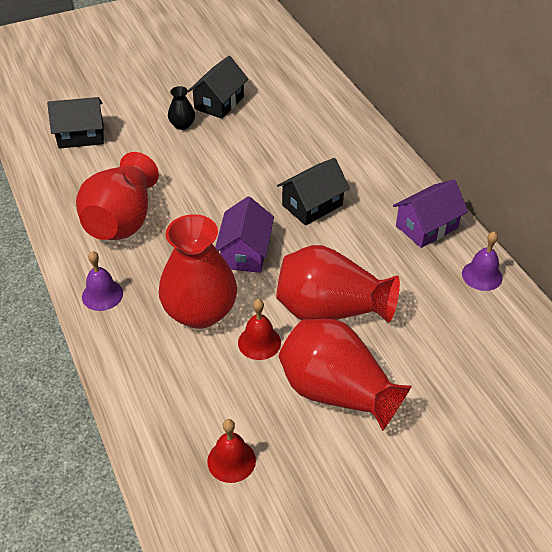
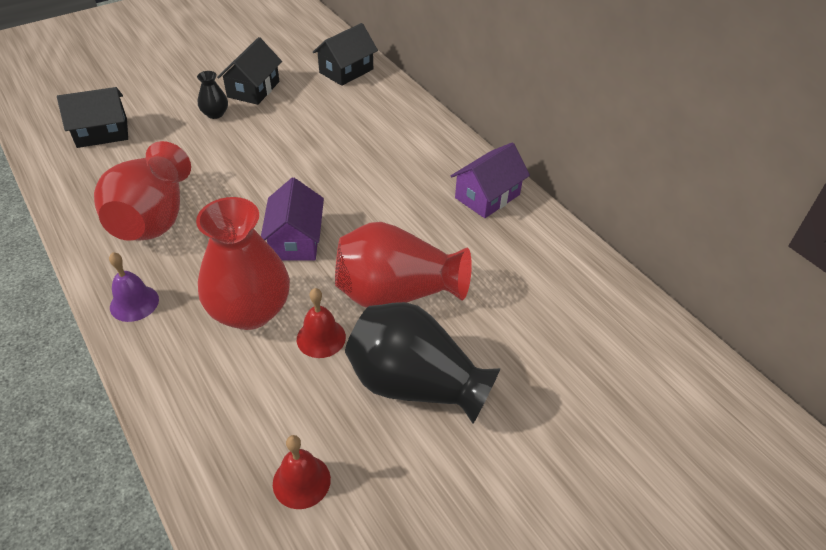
camera: 10 degrees left, 0 degrees up
black house [277,158,350,226] -> black house moved to [313,23,378,86]
red vase [279,319,412,431] -> black vase [345,302,500,424]
purple bell [462,232,503,291] -> none

